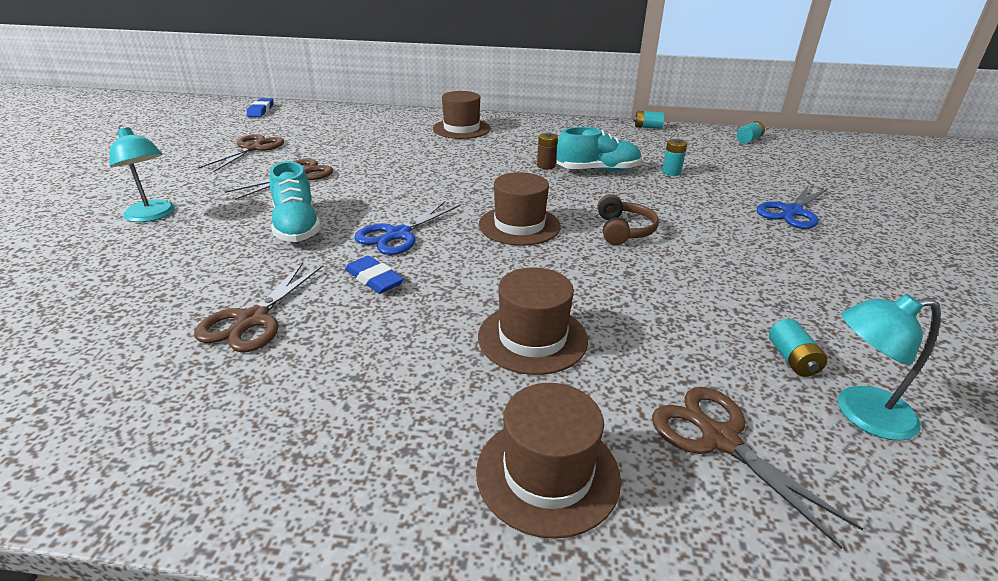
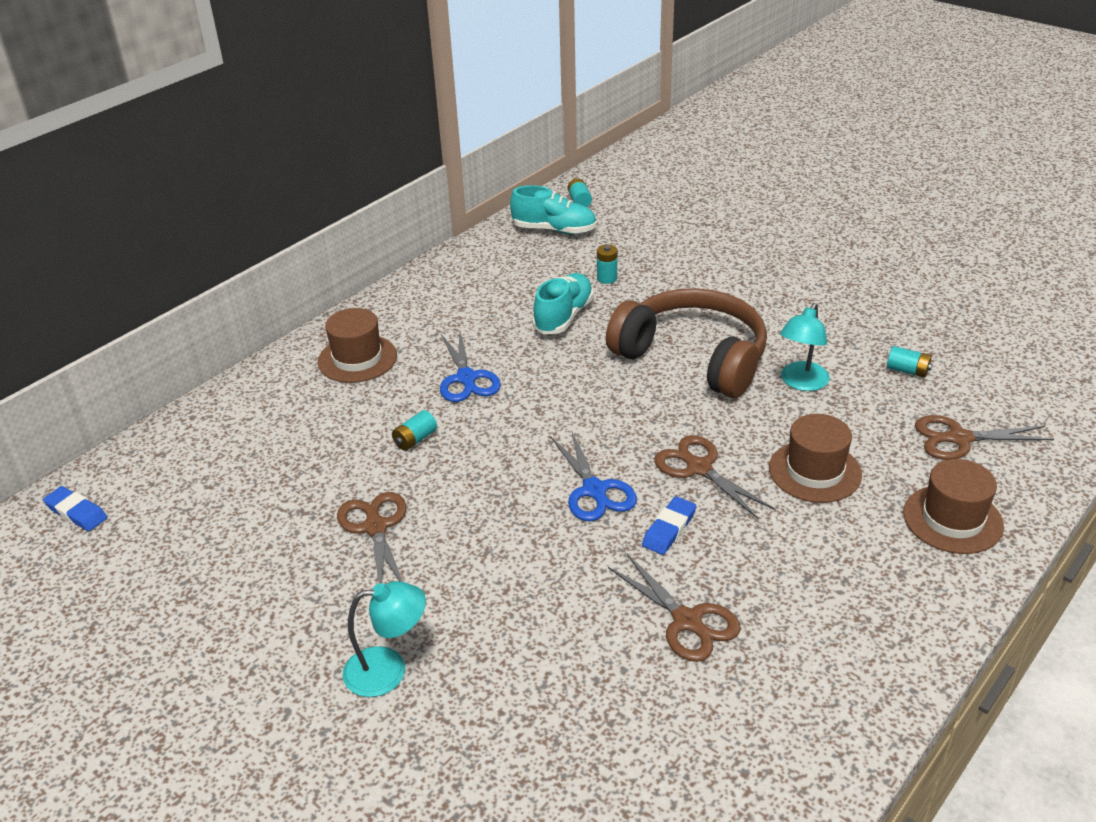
camera: 55 degrees left, 5 degrees up
brown scissors [198,134,284,172] -> brown scissors moved to [654,435,776,520]
turquoise shoe [269,161,321,242] -> turquoise shoe moved to [510,185,597,234]
blue eraser [345,256,404,294] -> blue eraser turned 45 degrees counterclockwise [642,496,696,555]
brown hat [479,172,561,246] -> none
brown battery [537,132,558,169] -> none
brown headphones [597,194,659,245] -> brown headphones [606,288,767,398], size x2.26
turquoise battery [634,111,664,129] -> turquoise battery moved to [392,410,437,451]
blue scissors [757,185,828,229] -> blue scissors moved to [440,331,501,402]
turquoise lamp [838,294,941,441] -> turquoise lamp moved to [780,303,830,391]

